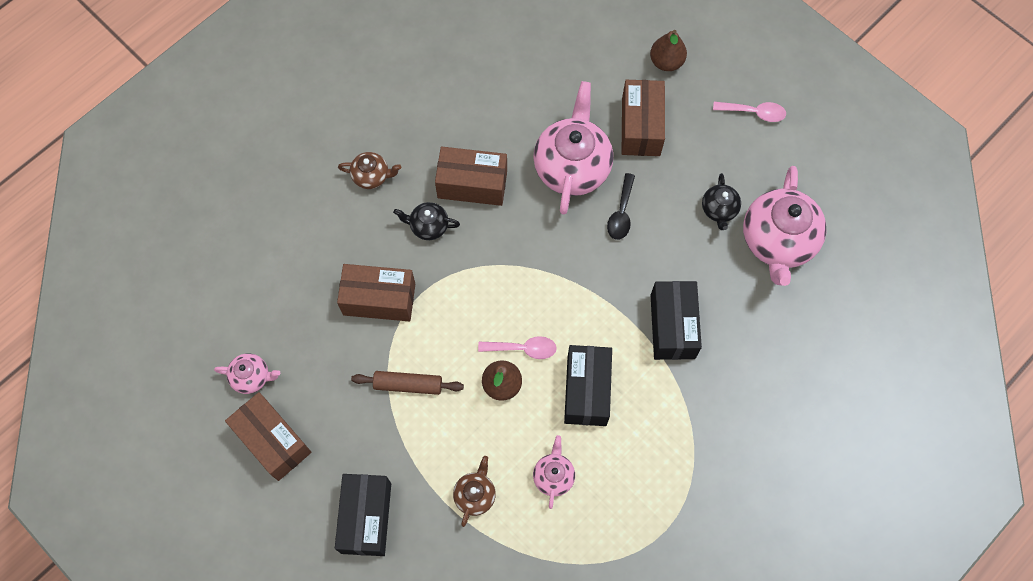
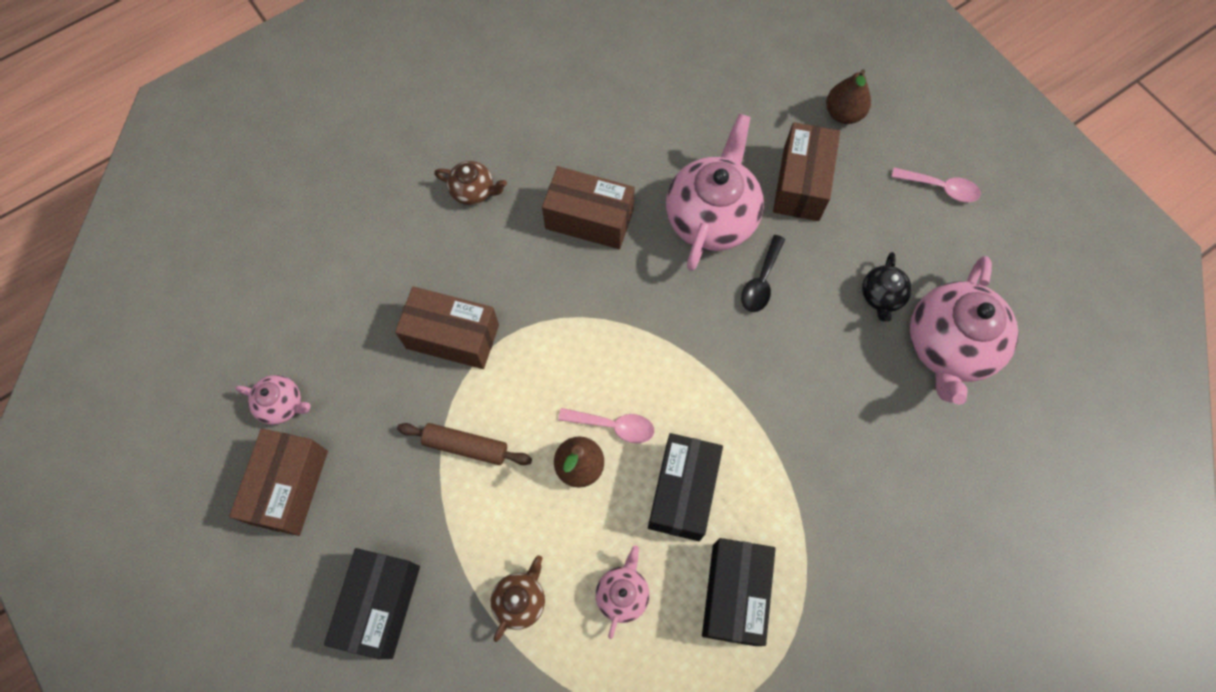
camera: 10 degrees right, 0 degrees up
brown box [225,392,312,481] -> brown box turned 45 degrees clockwise [229,428,328,536]
black teapot [393,202,460,240] -> none
black box [650,281,702,360] -> black box moved to [702,538,776,646]

